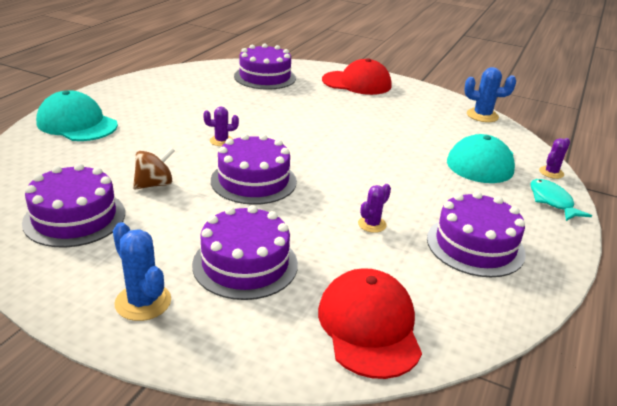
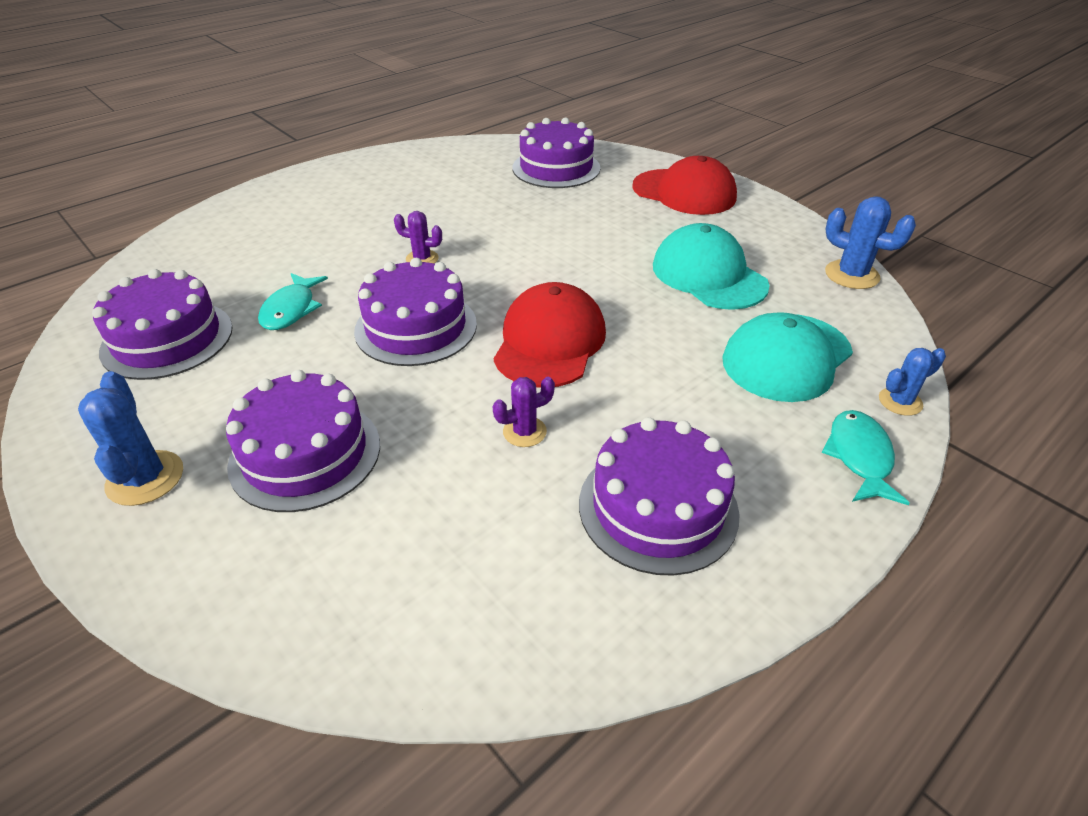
camera: 25 degrees right, 10 degrees up
turquoise cap [36,90,118,141] -> turquoise cap moved to [653,223,770,310]
brown spinning top [133,147,175,190] -> turquoise fish [258,273,328,330]
red cap [318,268,422,379] -> red cap moved to [494,282,606,388]
purple cactus [539,138,570,179] -> blue cactus [879,348,946,416]

